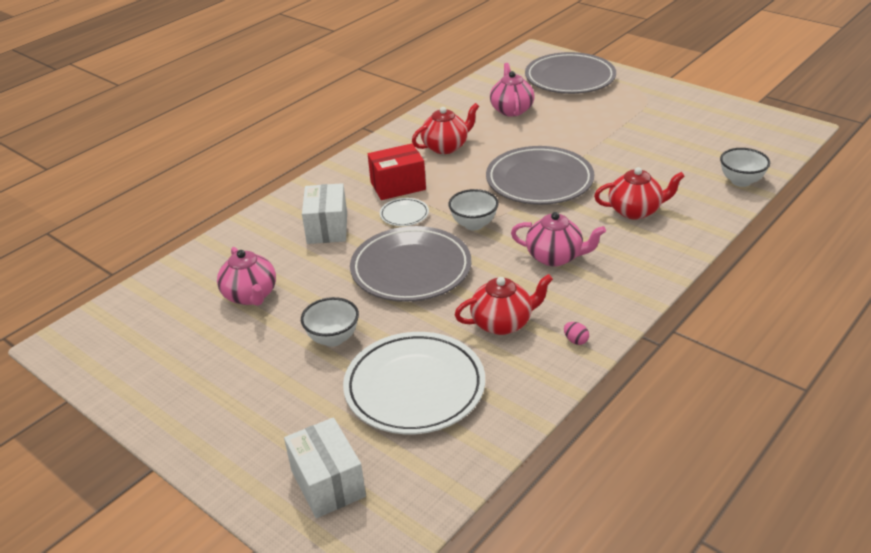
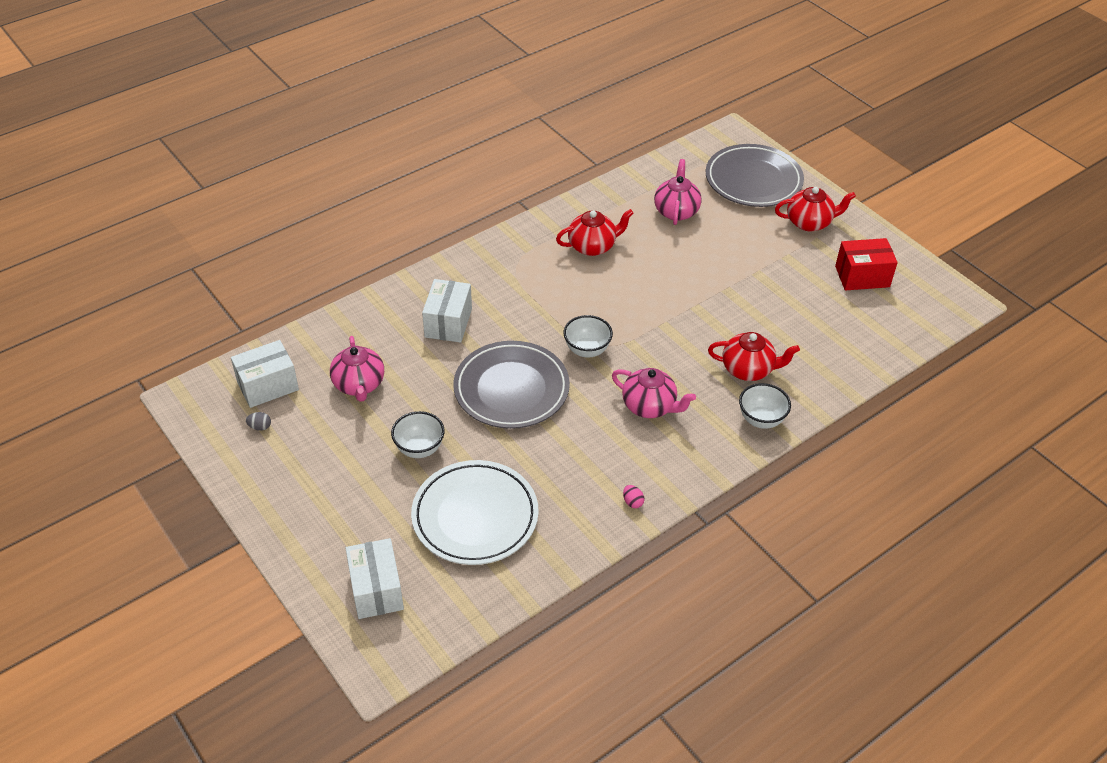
camera: 10 degrees right, 10 degrees up
red box [368,144,426,200] -> red box moved to [835,238,898,290]
white plate [380,198,429,226] -> none
red teapot [455,274,553,335] -> red teapot moved to [775,187,856,231]
grey plate [486,146,594,205] -> none
white bowl [720,148,770,187] -> white bowl moved to [739,383,791,429]
none -> white box [231,340,299,408]
none -> grey egg [246,412,271,431]

